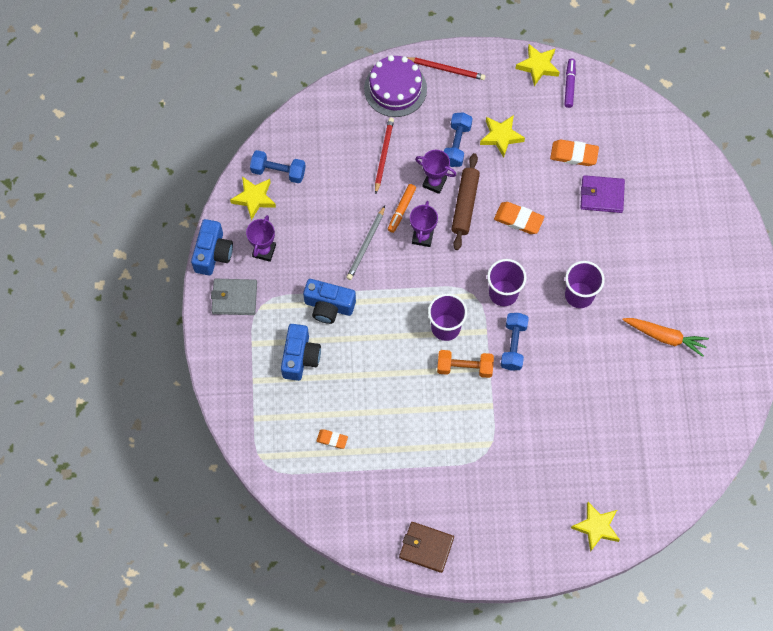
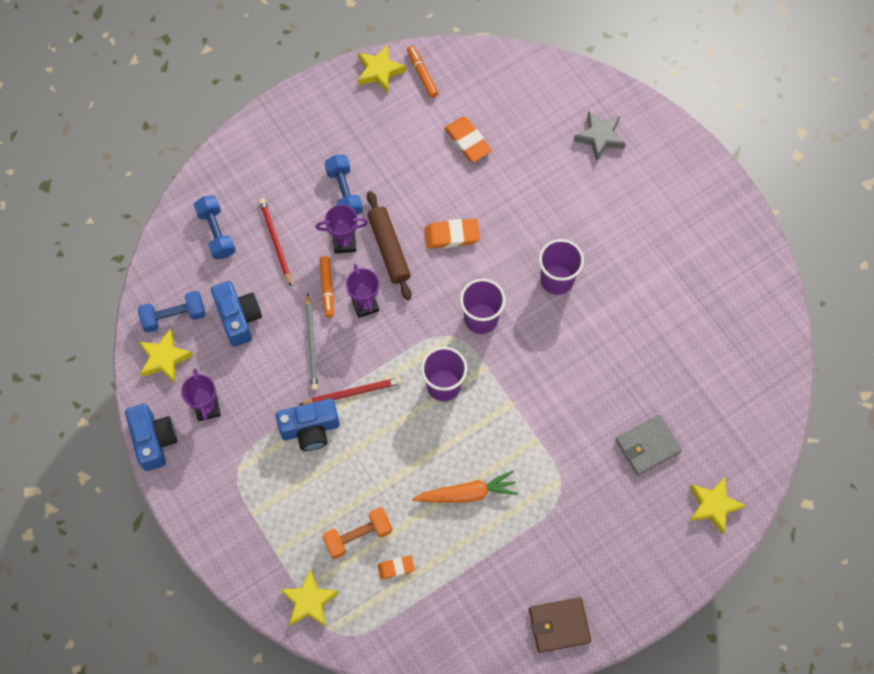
camera: 30 degrees left, 0 degrees up
grey wallet [211,279,257,315] -> grey wallet moved to [615,415,682,476]
blue camera [281,324,321,381] -> blue camera moved to [211,281,262,347]
purple cake [364,55,427,117] -> none
red pencil [407,57,486,80] -> red pencil moved to [299,377,402,405]
orange dumbbell [437,350,494,378] -> orange dumbbell moved to [322,507,392,559]
yellow star [480,115,525,158] -> yellow star moved to [280,569,339,627]
blue dumbbell [501,313,529,371] -> blue dumbbell moved to [194,196,236,259]
orange eraser [550,140,599,166] -> orange eraser turned 75 degrees clockwise [444,117,492,162]
purple marker [564,59,576,108] -> orange marker [407,46,439,98]
purple wallet [581,175,625,213] -> none
orange carrot [622,318,709,357] -> orange carrot moved to [413,470,518,503]
none -> grey star [574,111,626,161]

